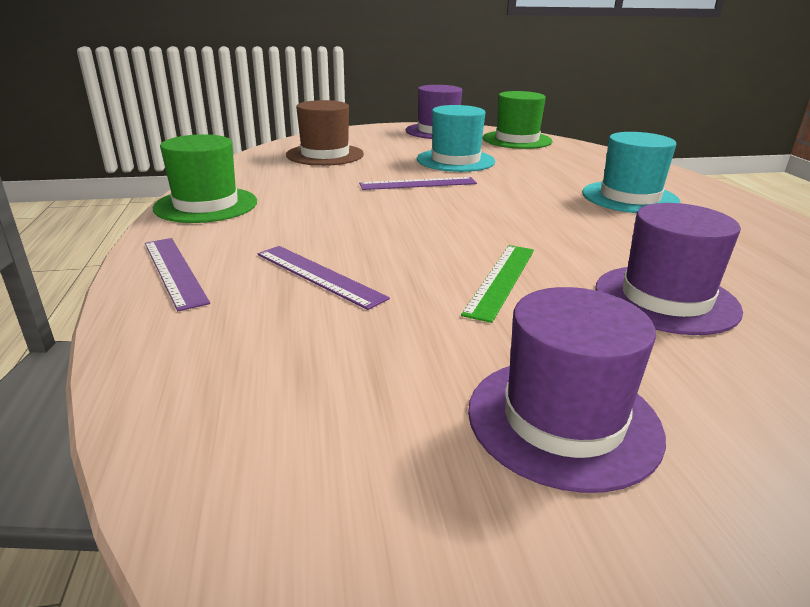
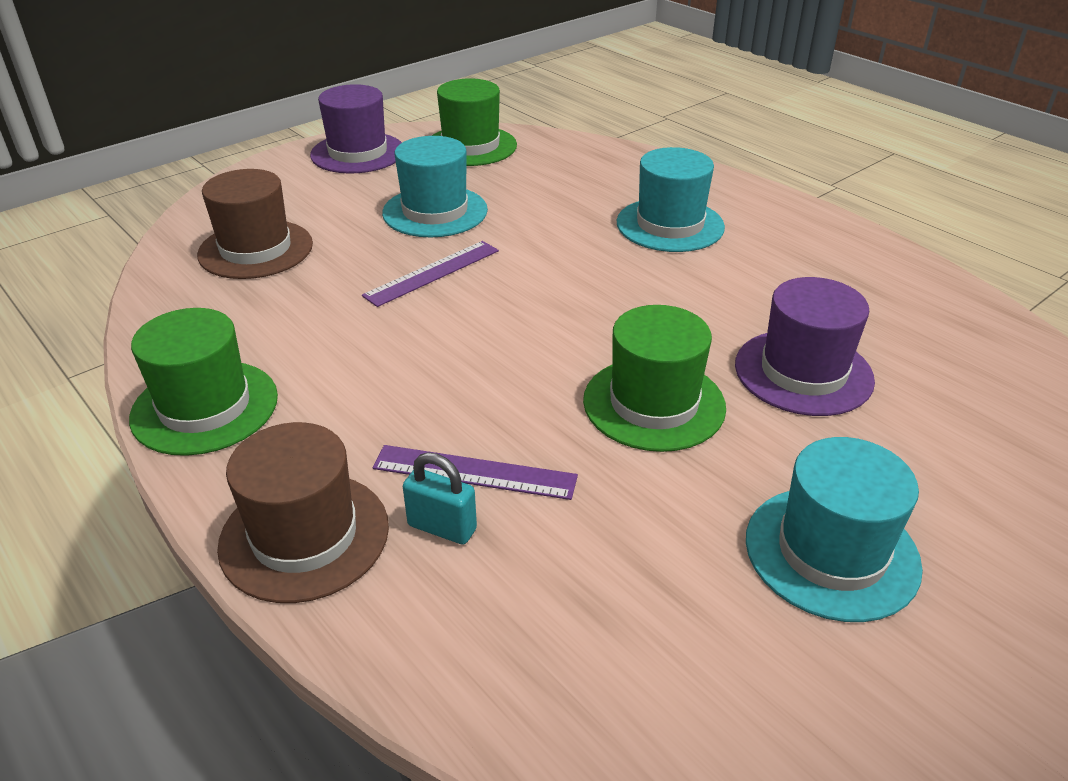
camera: 30 degrees left, 10 degrees up
purple ruler [145,238,210,311] -> brown hat [217,422,389,603]
green ruler [461,245,534,323] -> green hat [583,305,726,452]
purple hat [468,287,666,493] -> turquoise hat [746,437,923,622]
none -> turquoise padlock [403,452,477,544]

